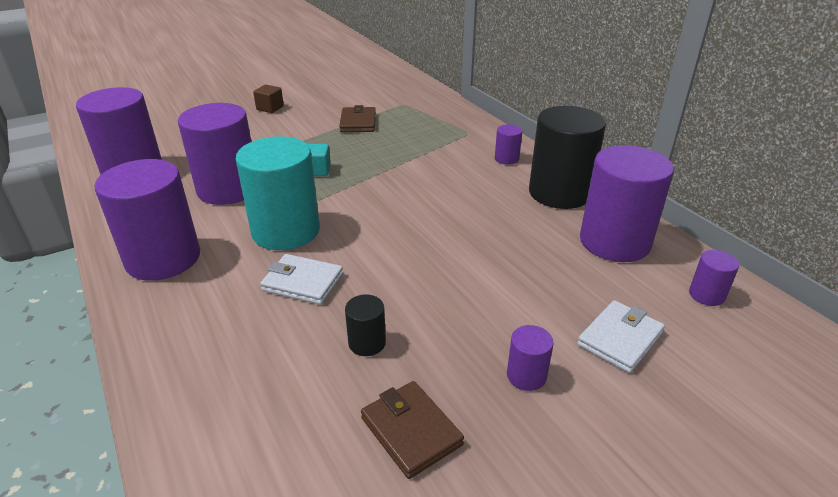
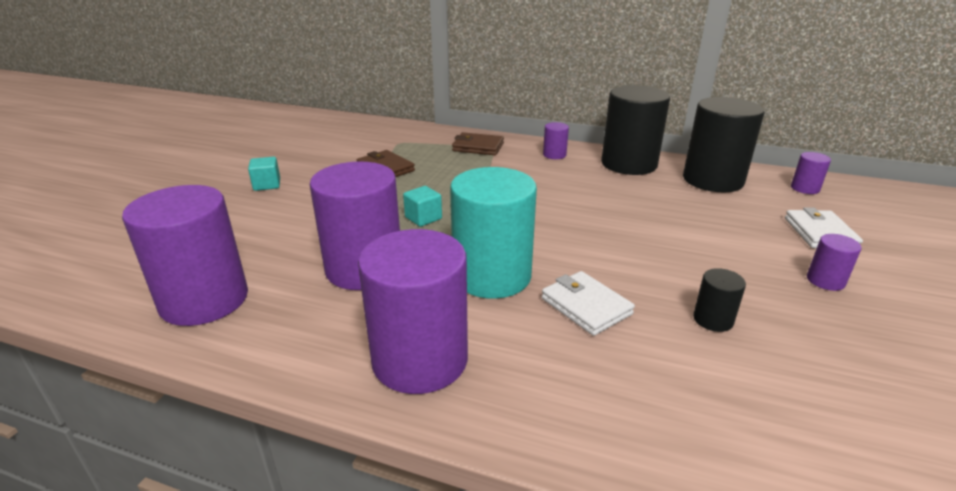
camera: 40 degrees left, 5 degrees down
brown cube [253,85,284,113] -> turquoise cube [248,157,280,191]
white wallet [260,254,343,305] -> white wallet turned 75 degrees clockwise [542,271,635,336]
brown wallet [361,381,464,479] -> brown wallet moved to [452,132,504,155]
purple cylinder [580,145,674,262] -> black cylinder [683,97,765,192]

